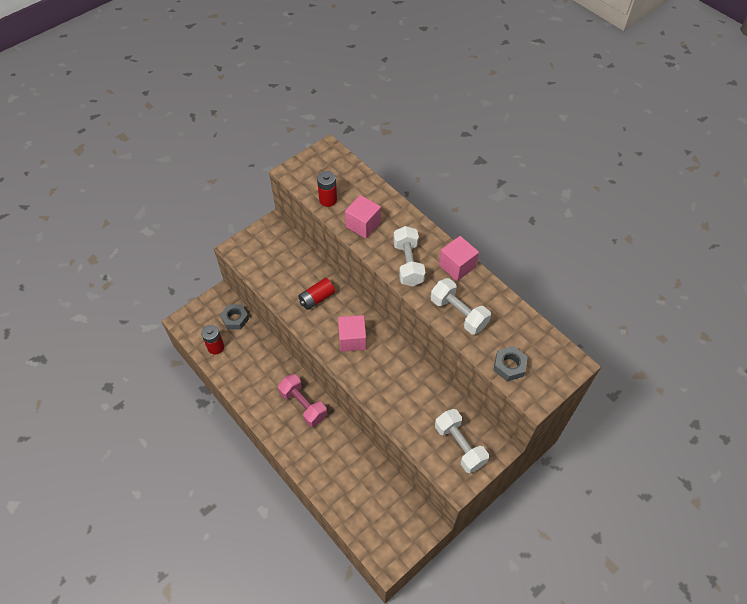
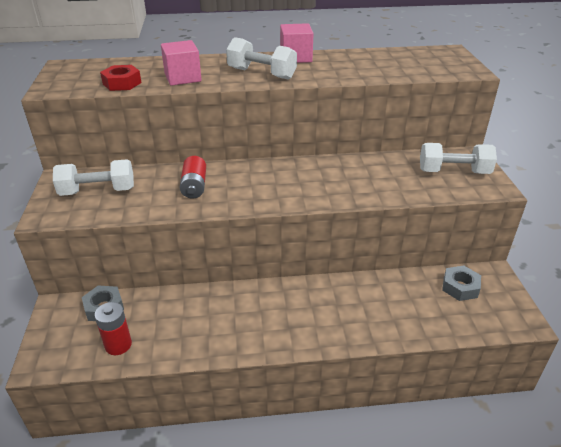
camera: 55 degrees left, 20 degrees down
pink dumbbell [278,374,327,427] -> none
red battery [317,171,337,207] -> red nut [100,65,142,91]
pink cube [338,315,366,352] -> none
white dumbbell [431,278,491,334] -> white dumbbell moved to [53,159,134,196]
grey nut [493,346,528,381] -> grey nut moved to [442,266,481,301]

